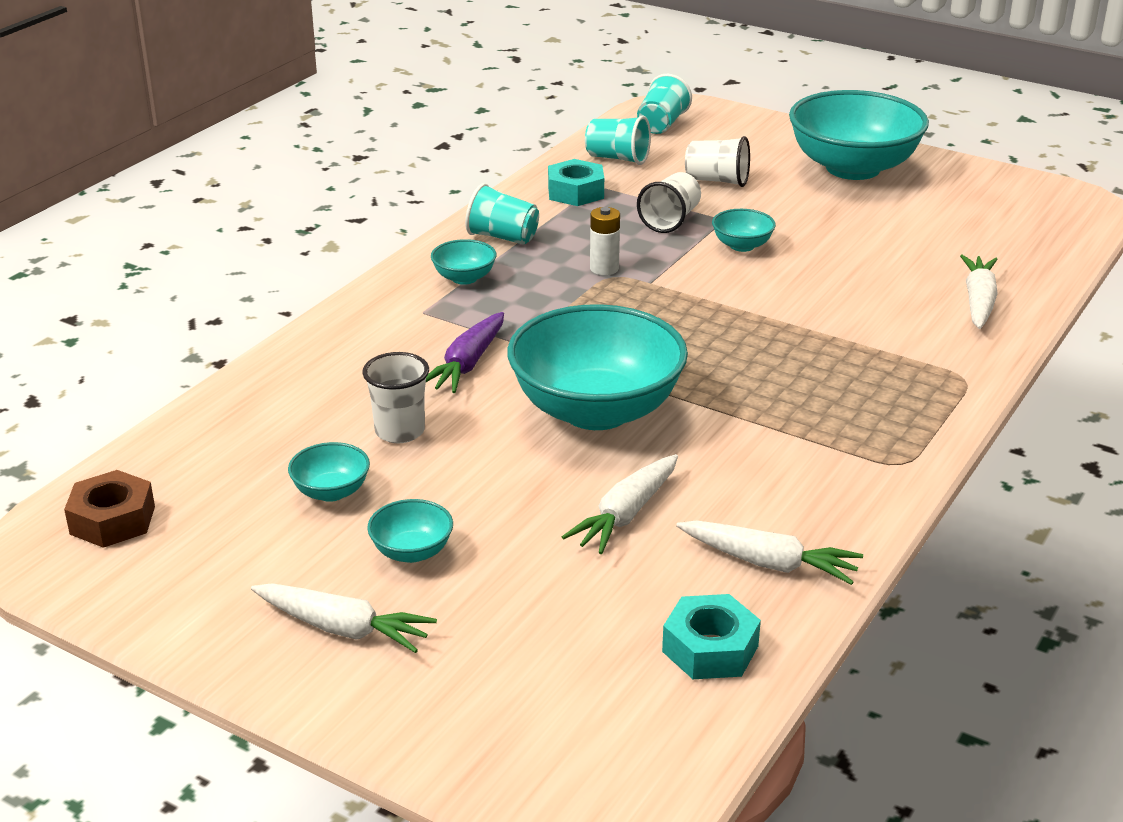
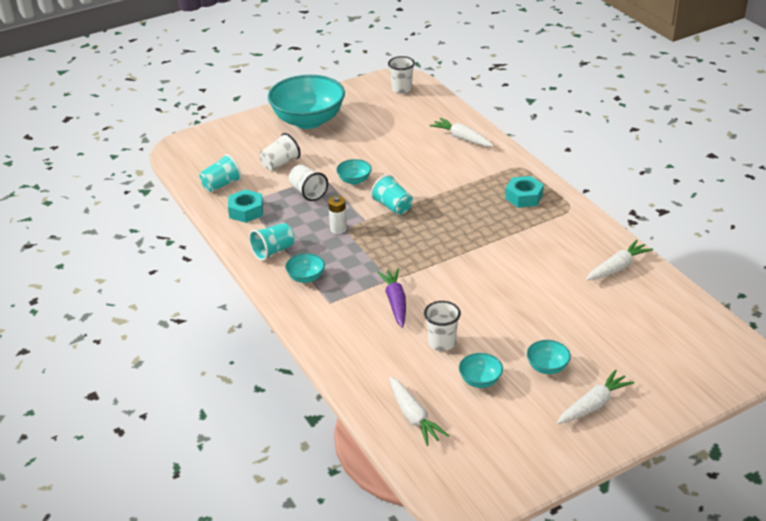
camera: 60 degrees left, 5 degrees up
brown nut [64,470,155,548] -> none
purple carrot [426,312,504,393] -> purple carrot turned 150 degrees counterclockwise [377,268,406,328]
turquoise bowl [507,304,688,430] -> none
white carrot [562,454,678,554] -> white carrot moved to [389,377,449,446]
turquoise cup [637,74,692,134] -> turquoise cup moved to [371,174,413,215]
turquoise nut [662,594,761,679] -> turquoise nut moved to [505,176,544,208]
none -> white cup [388,56,415,94]

